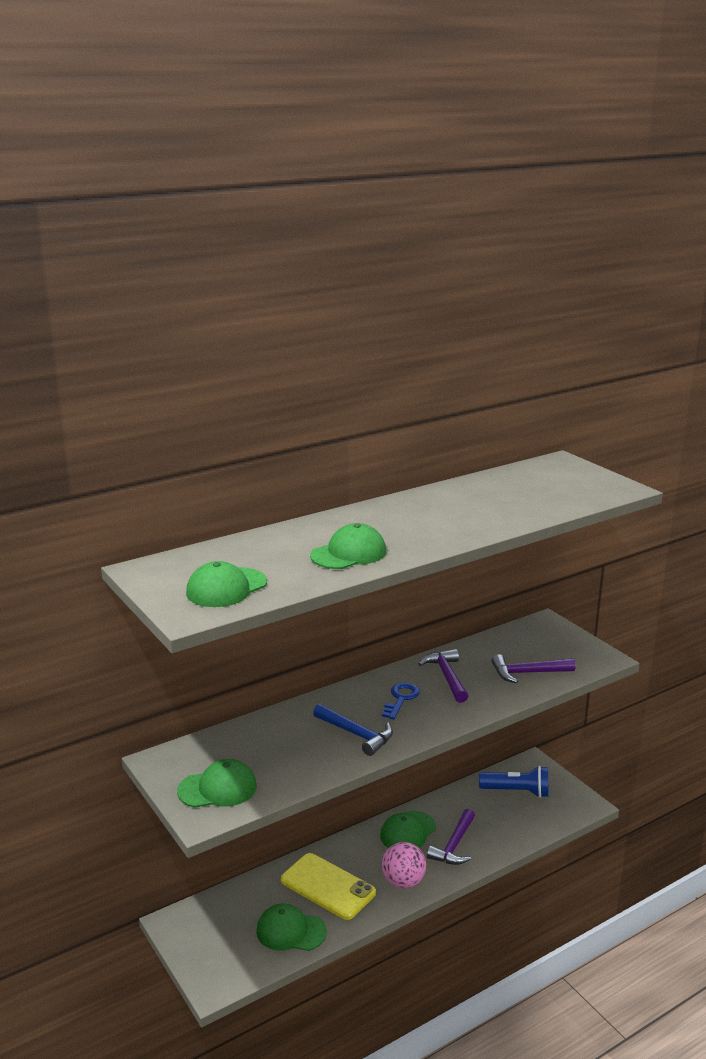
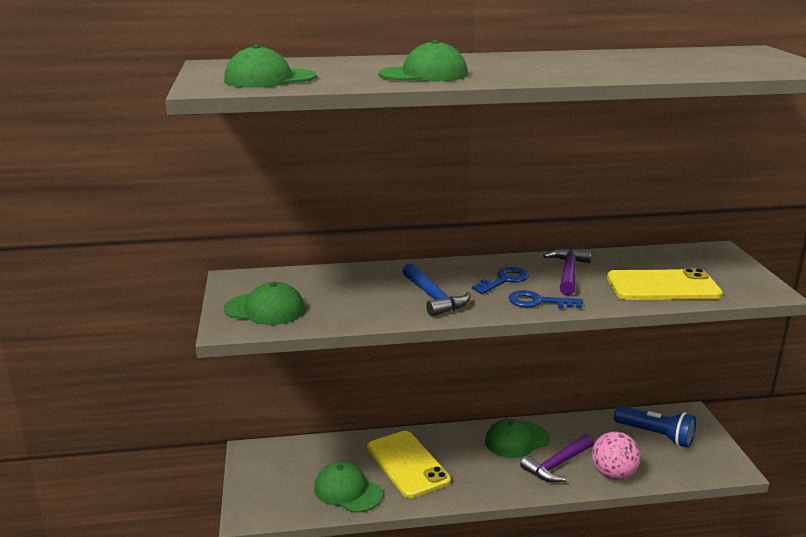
camera: 25 degrees right, 0 degrees up
pink ball [382,842,426,889] -> pink ball moved to [592,432,641,480]
purple hammer [491,654,575,683] -> yellow phone [607,268,723,300]
none -> blue key [509,290,583,308]

